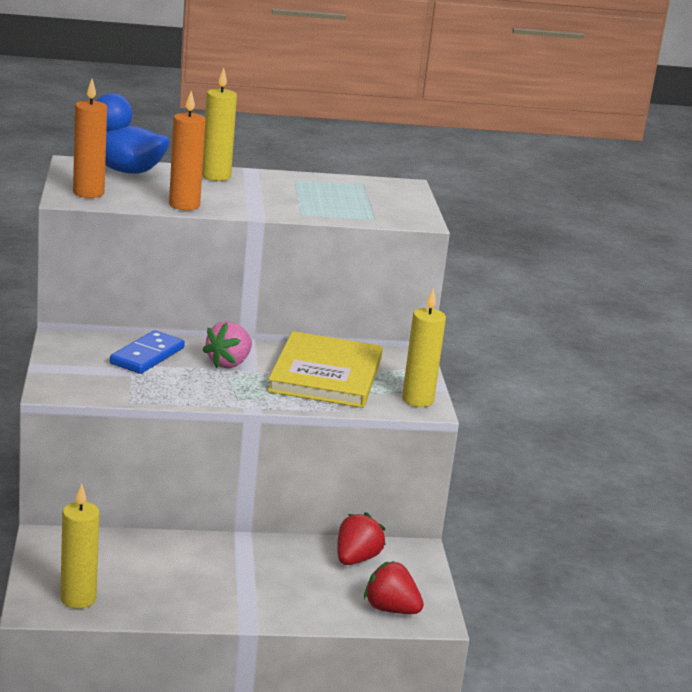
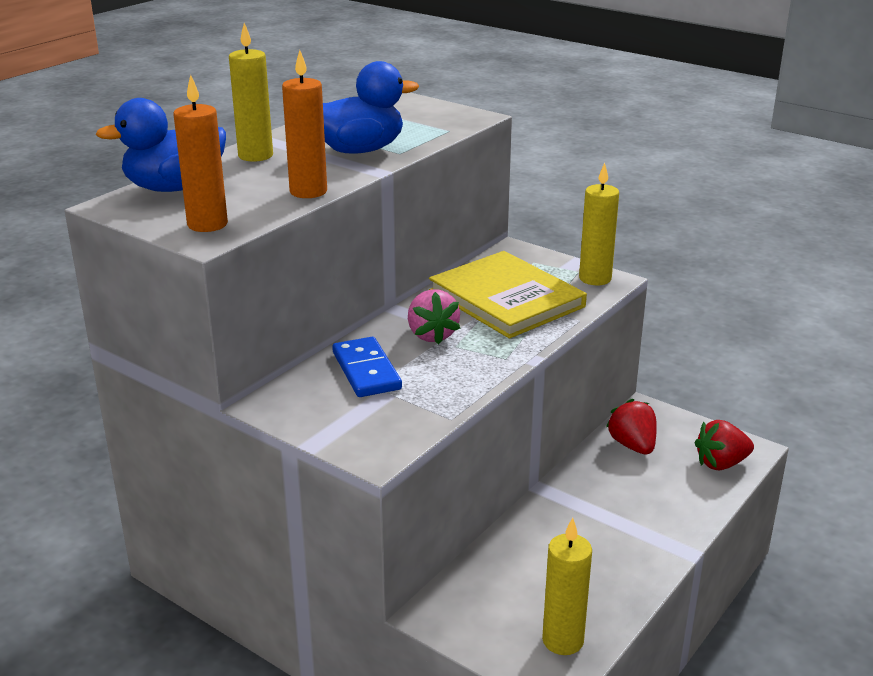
camera: 45 degrees left, 5 degrees up
none -> blue duck [323,61,419,154]

